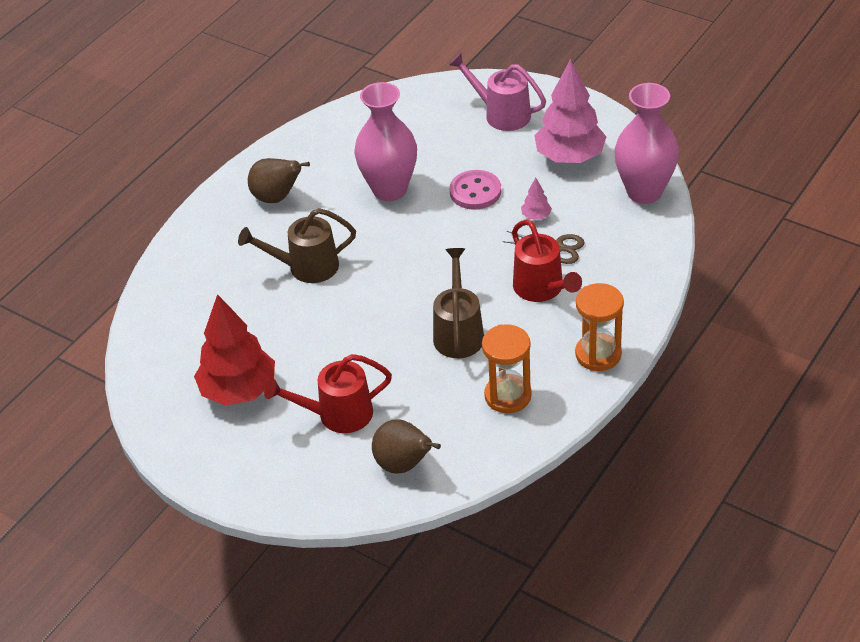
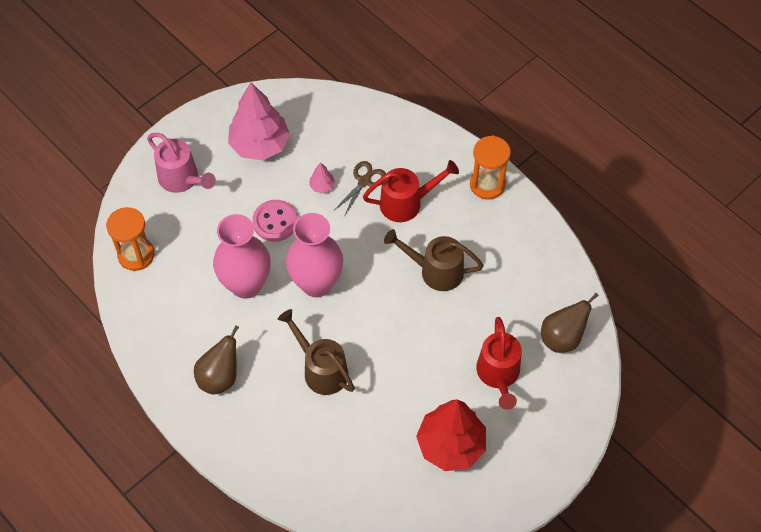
camera: 80 degrees left, 15 degrees up
brown watering can [238,208,356,283] -> brown watering can turned 135 degrees clockwise [278,309,355,395]
pink watering can [449,53,546,131] -> pink watering can turned 90 degrees counterclockwise [147,133,216,193]
orange hourglass [482,324,532,413] -> orange hourglass moved to [106,207,155,271]
pink vase [615,83,679,204] -> pink vase moved to [286,213,343,297]

